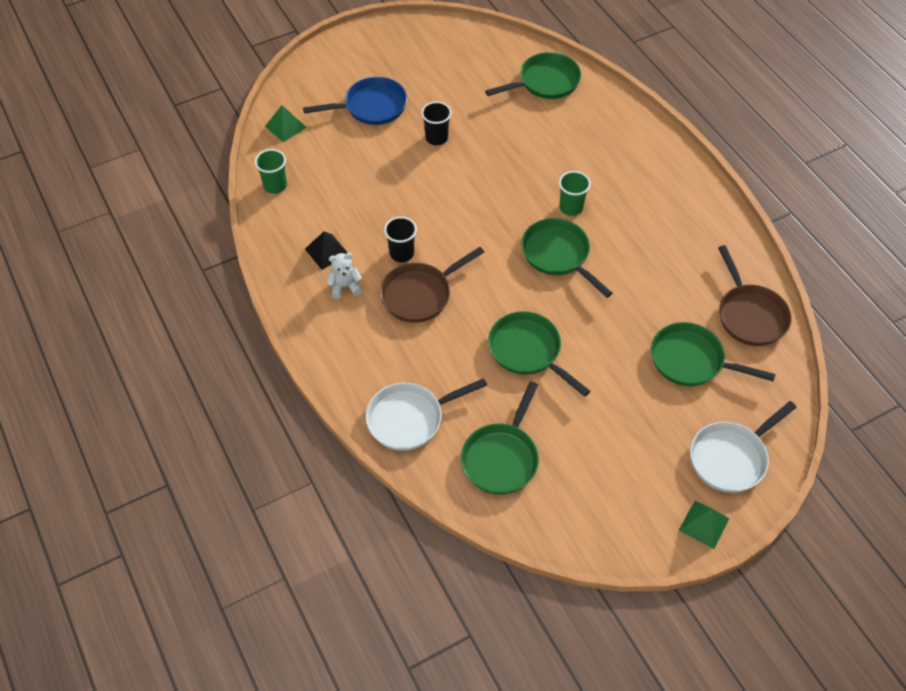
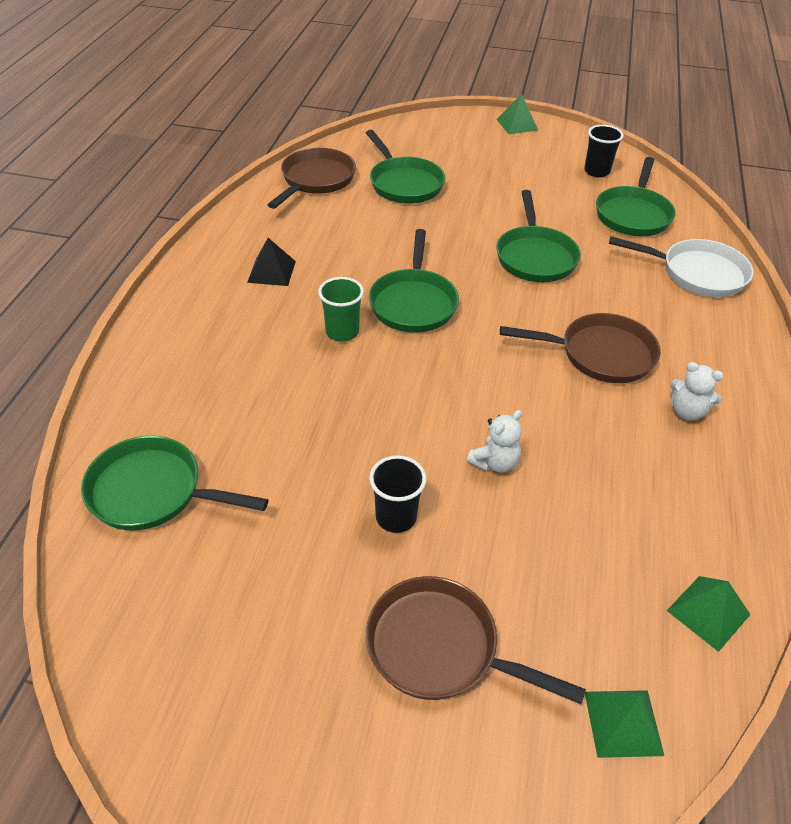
camera: 140 degrees left, 10 degrees down
green cup [254,149,287,194] -> green pyramid [667,576,751,652]
blue pan [303,77,407,125] -> brown pan [366,576,586,704]
black pyramid [305,231,348,270] -> black pyramid moved to [247,238,296,286]
black cup [384,217,417,262] -> black cup moved to [584,125,624,177]
green pan [461,381,539,495] -> green pan turned 135 degrees clockwise [596,157,676,236]
white pan [690,401,797,493] -> none
none -> white teddy bear [466,410,522,472]

